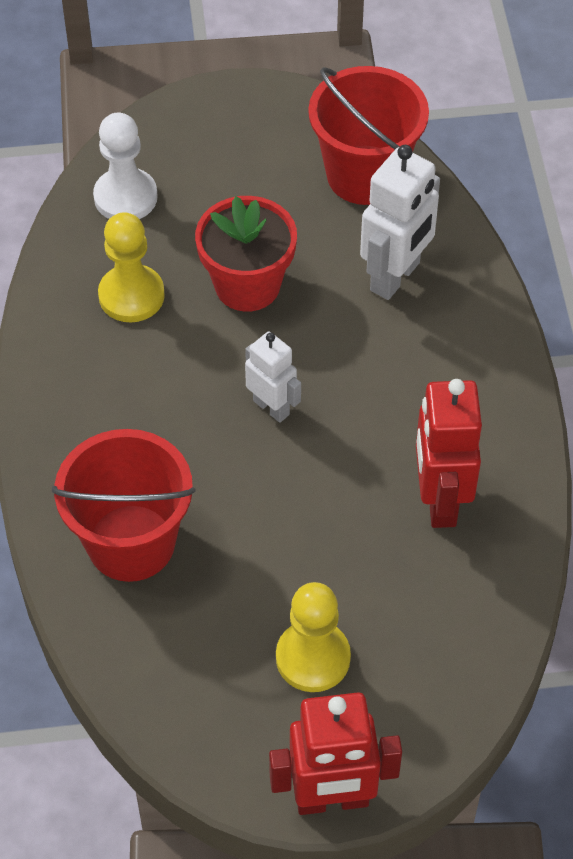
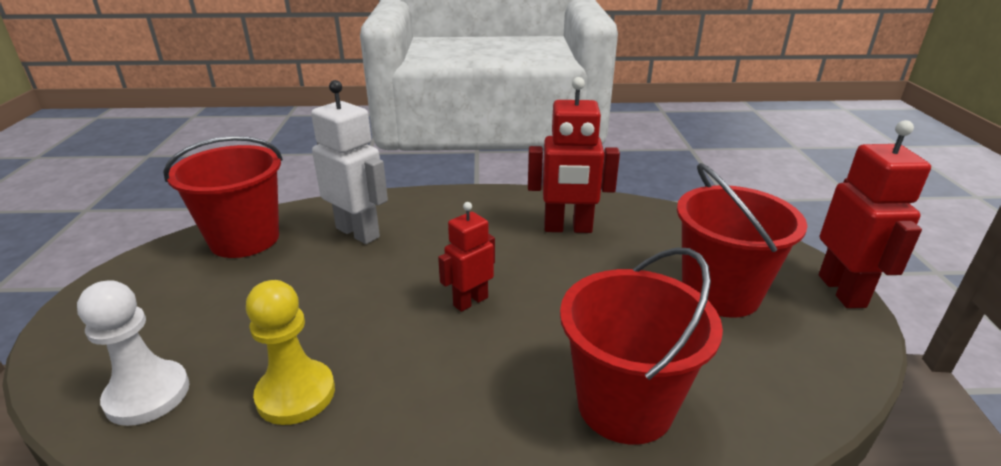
camera: 85 degrees left, 25 degrees down
red flower pot [195,196,297,312] -> none
white robot [245,331,301,423] -> red robot [438,202,495,312]
yellow pawn [276,582,351,692] -> red bucket [677,163,807,318]

